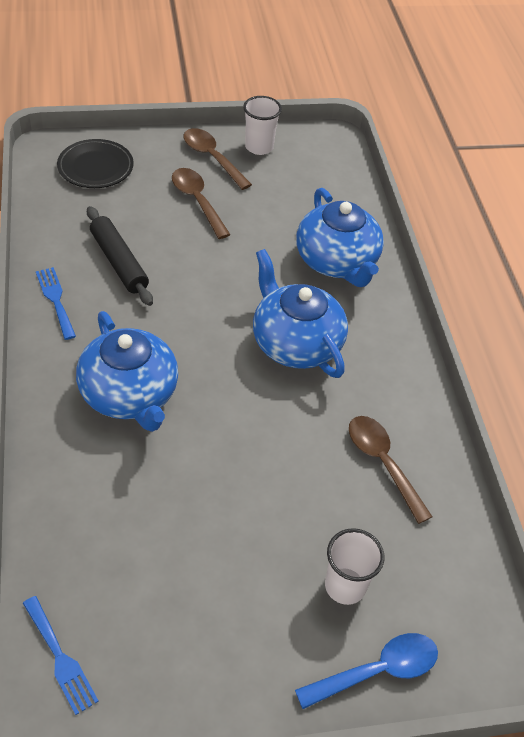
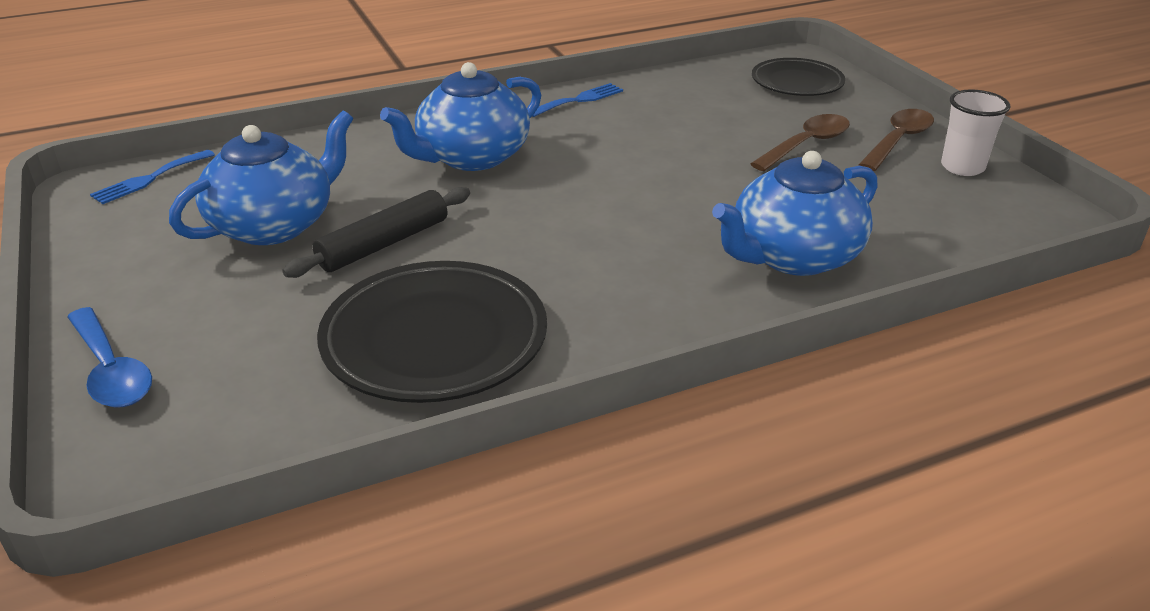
camera: 80 degrees right, 15 degrees down
black rolling pin [87,206,153,306] -> black rolling pin moved to [282,187,470,278]
blue teapot [253,249,348,378] -> blue teapot moved to [169,111,353,245]
white cup [325,528,384,605] -> none
brown spoon [349,416,432,524] -> black plate [317,261,547,403]

